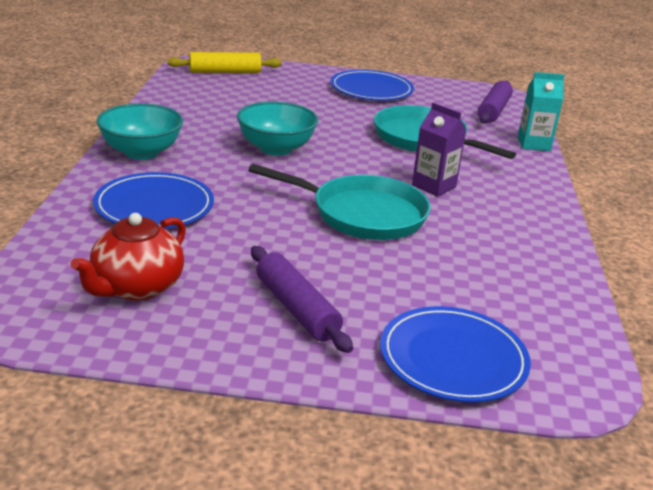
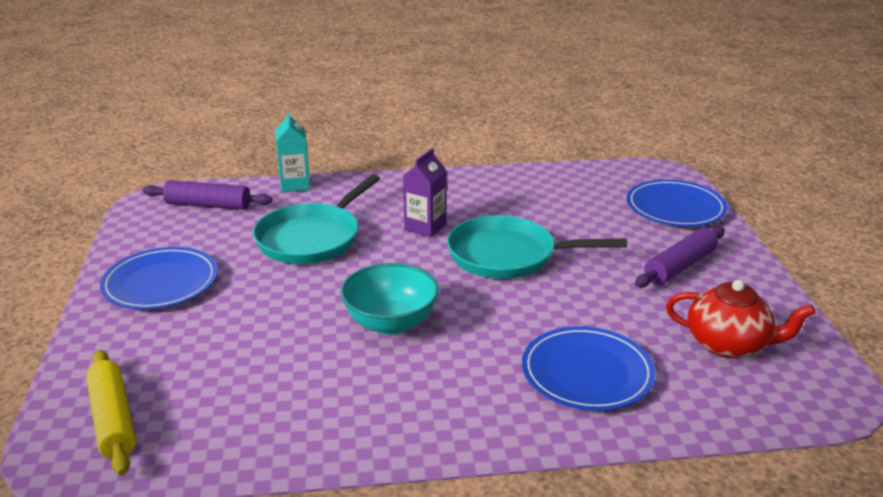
camera: 100 degrees left, 0 degrees up
turquoise bowl [96,103,183,160] -> none
turquoise pan [248,164,430,240] -> turquoise pan turned 90 degrees counterclockwise [447,215,627,279]

